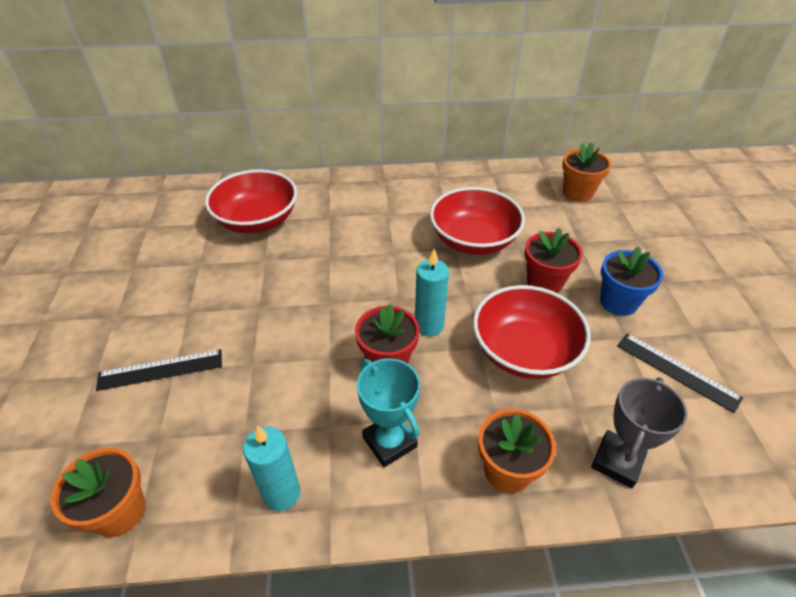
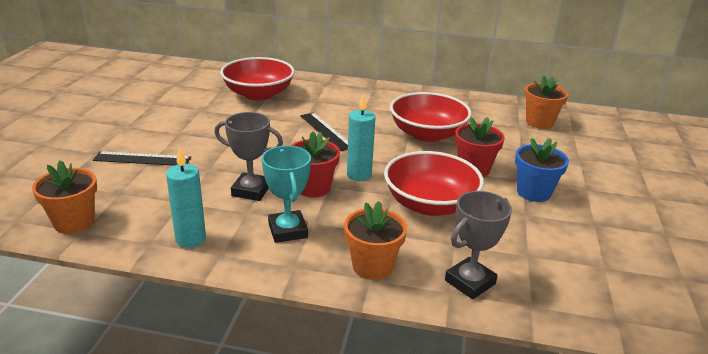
camera: 15 degrees right, 15 degrees down
black ruler [617,333,743,413] -> black ruler moved to [300,112,348,151]
none -> grey trophy [214,112,283,201]

